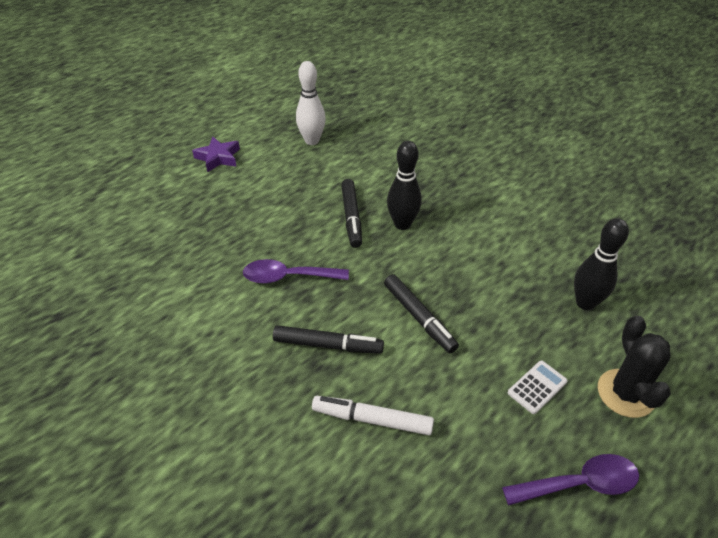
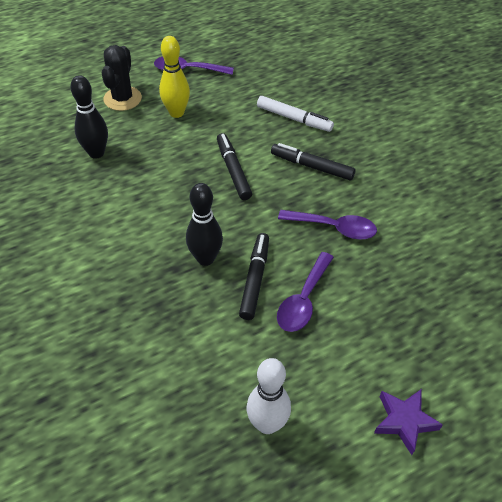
camera: 165 degrees left, 5 degrees up
white calculator [508,360,568,414] -> yellow bowling pin [159,36,190,118]
none -> purple spoon [277,252,334,332]

